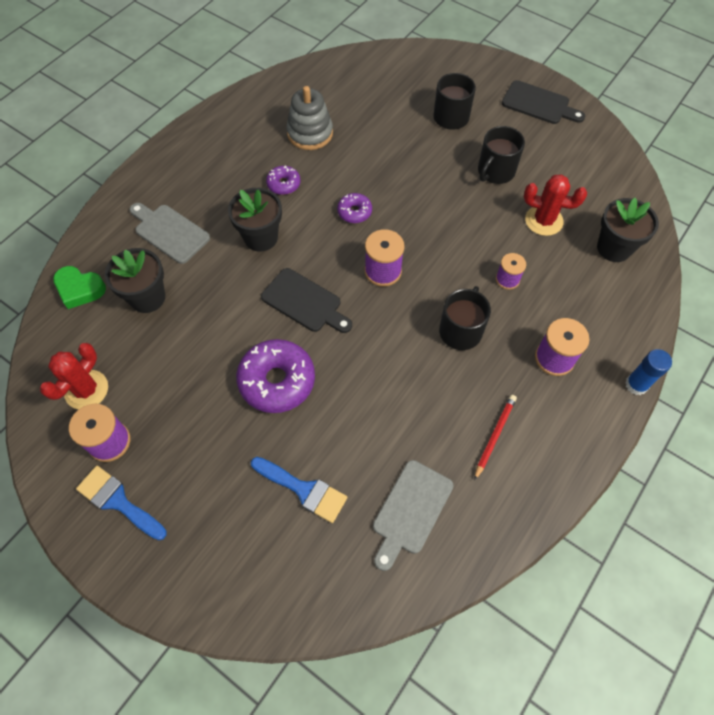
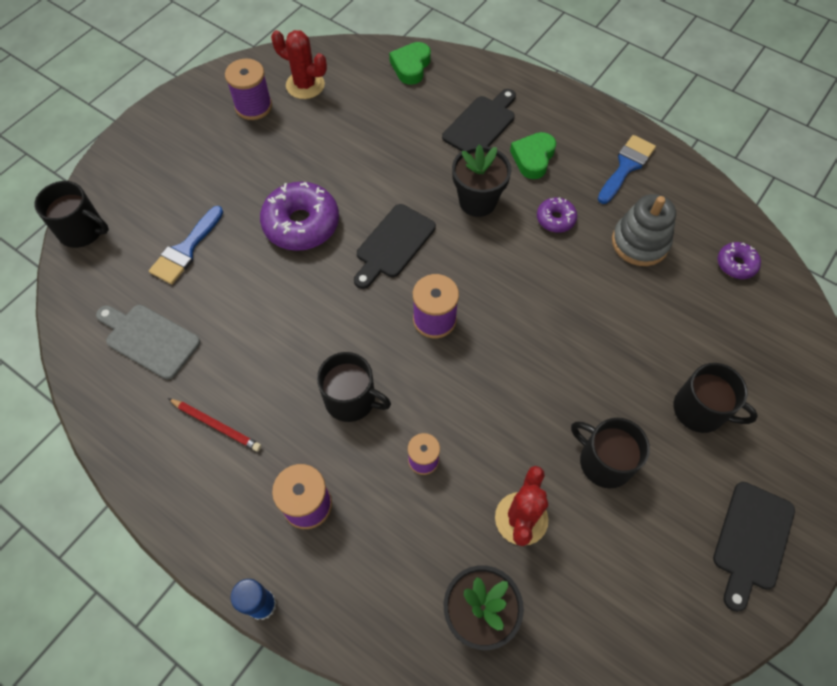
camera: 90 degrees right, 0 degrees up
blue brush [76,466,167,540] -> blue brush moved to [598,135,656,204]
black flower pot [105,248,165,313] -> none
grey cutting board [130,203,210,264] -> black cutting board [442,89,516,151]
purple donut [337,193,372,223] -> purple donut moved to [718,242,761,279]
none -> black mug [34,181,109,248]
none -> green heart [510,132,556,179]

